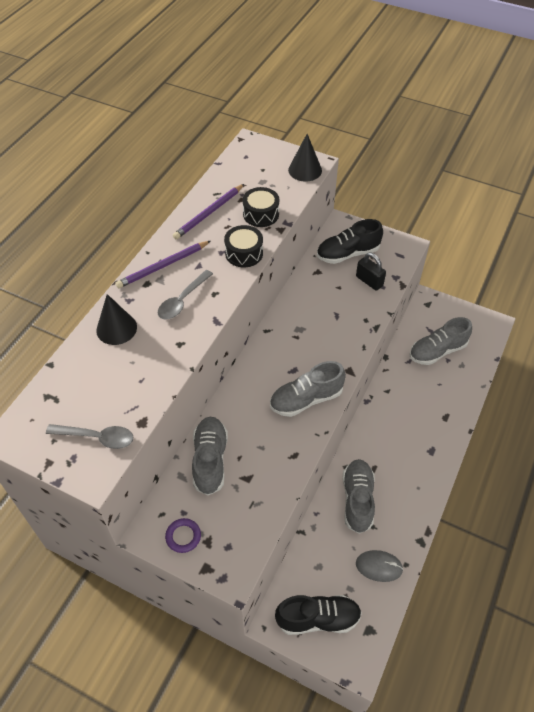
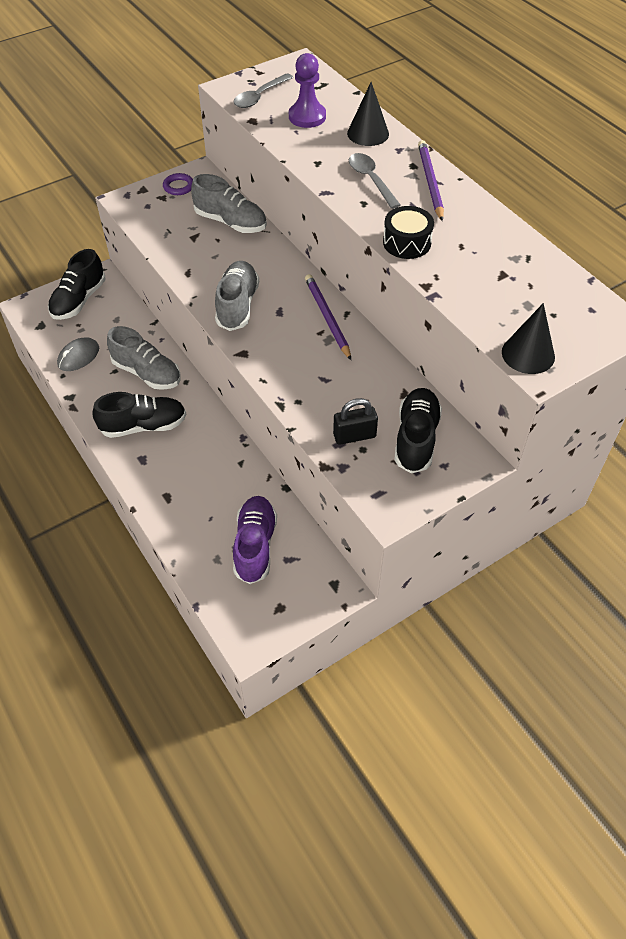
camera: 120 degrees right, 0 degrees up
purple pencil [173,184,244,239] -> purple pencil moved to [305,274,351,360]
black drum [243,187,279,227] -> none
grey shoe [409,317,472,365] -> purple shoe [233,496,277,584]
none -> black shoe [92,392,186,438]
none -> purple pawn [289,53,326,128]

